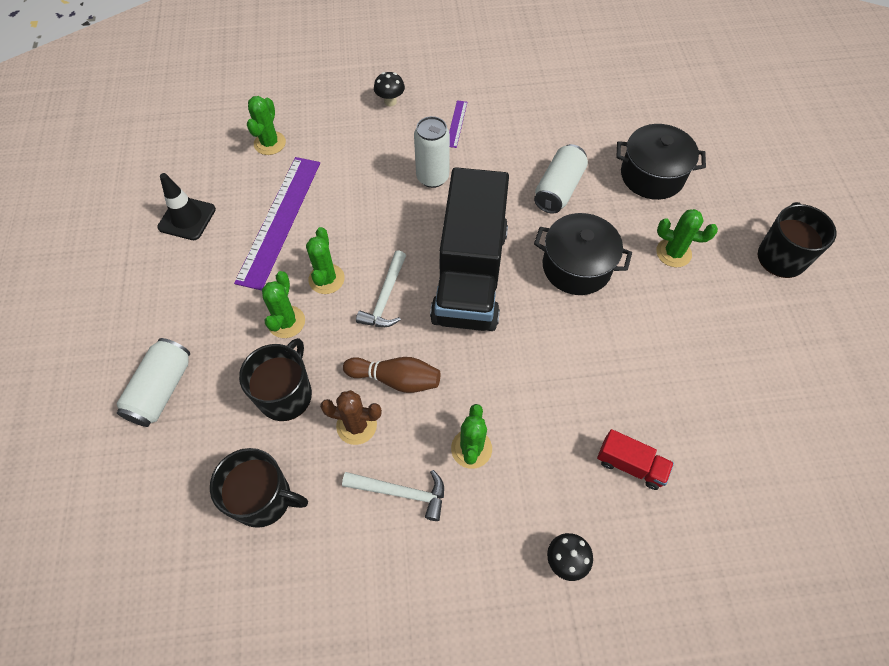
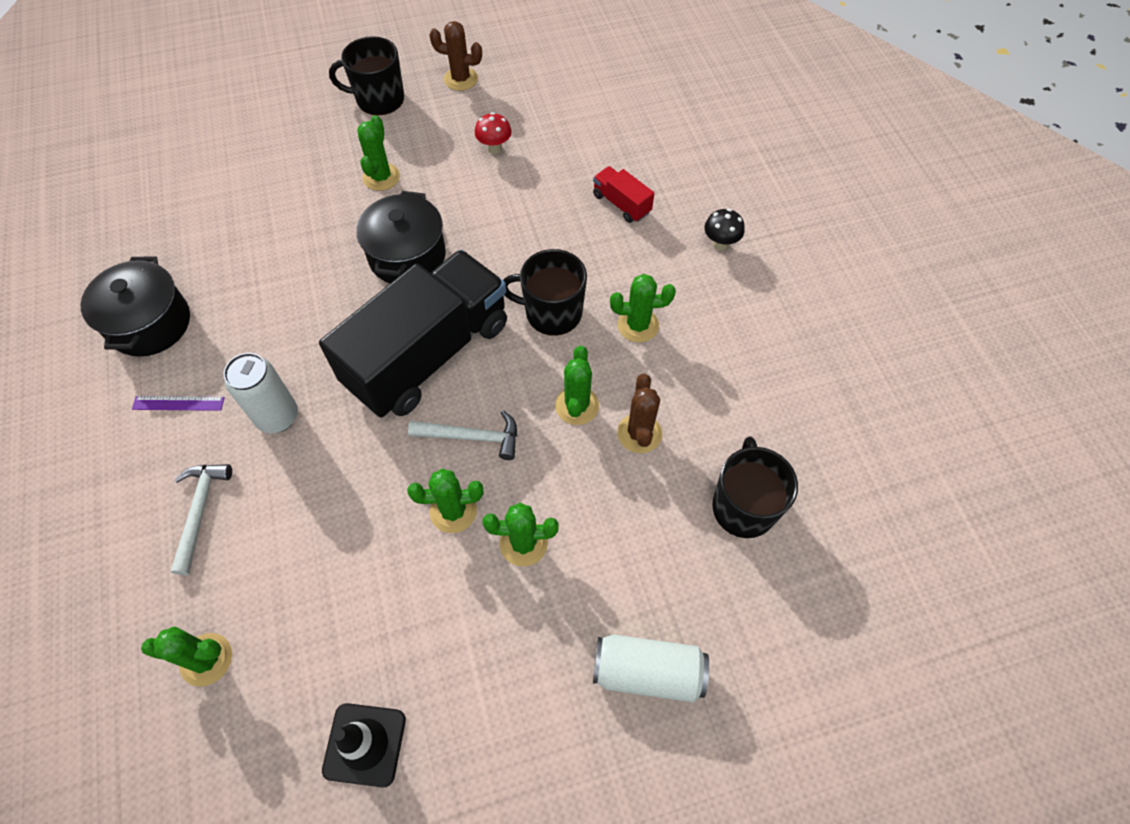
camera: 100 degrees left, 0 degrees up
purple ruler [234,157,320,290] -> none
black mug [239,338,312,421] -> black mug moved to [503,249,587,336]
white hammer [342,470,444,521] -> white hammer moved to [171,464,232,575]
brown bowling pin [343,357,440,393] -> green cactus [555,346,599,425]
black mushroom [374,72,405,106] -> none
black truck [430,167,509,331] -> black truck turned 45 degrees counterclockwise [319,250,507,417]
white can [534,144,588,214] -> none
red truck [597,429,674,490] -> red truck turned 60 degrees counterclockwise [593,166,654,223]
black pot [616,124,706,200] -> black pot moved to [81,256,190,357]
none -> brown cactus [429,21,482,91]
none -> red mushroom [475,112,512,154]

